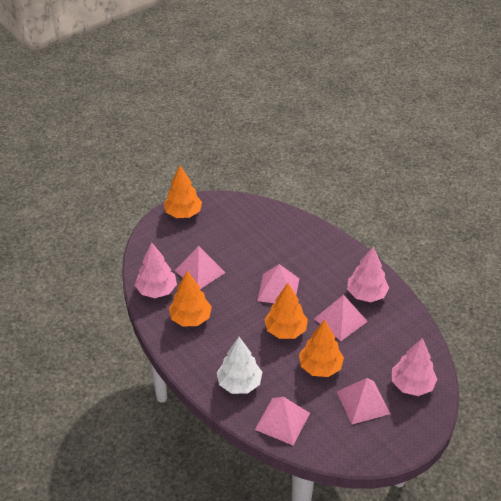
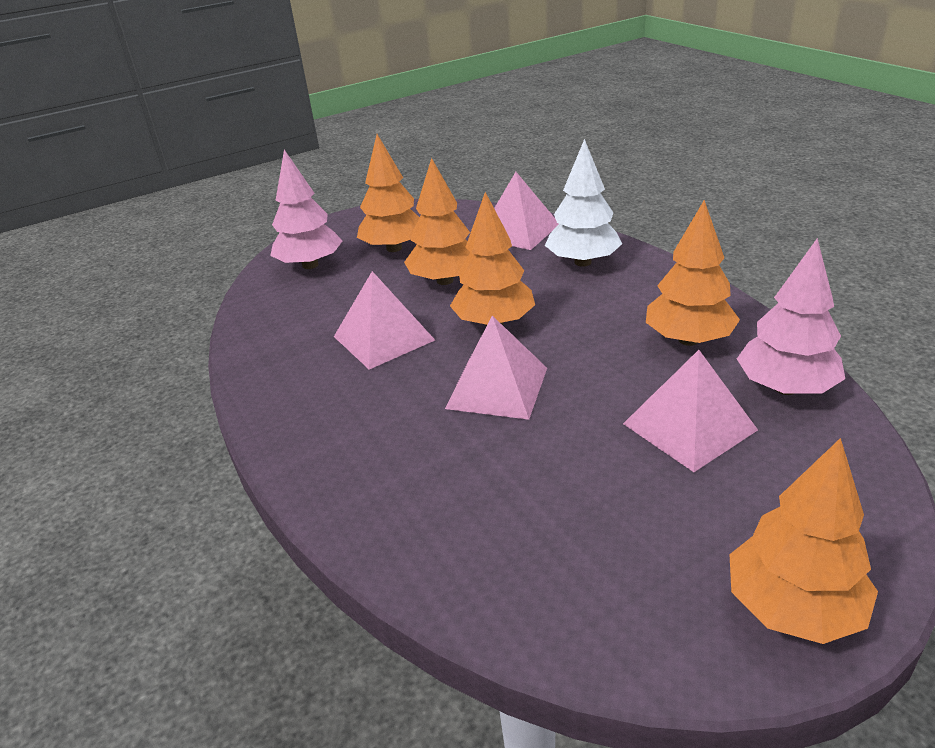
camera: 170 degrees left, 10 degrees down
pink pyramid [337,378,390,424] -> orange tree [357,134,420,252]
pink tree [347,246,389,302] -> none

